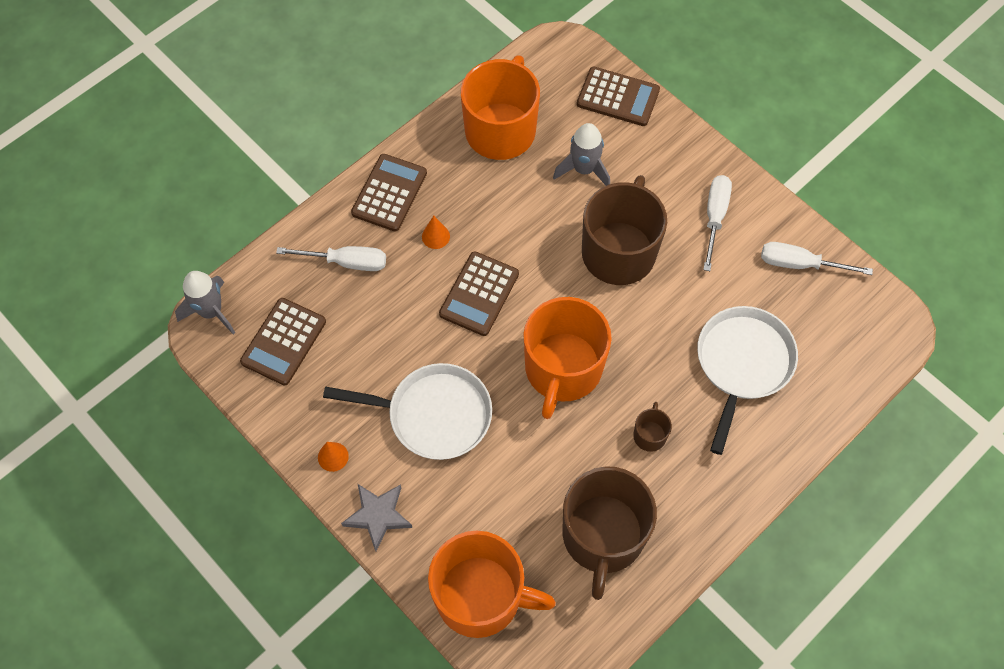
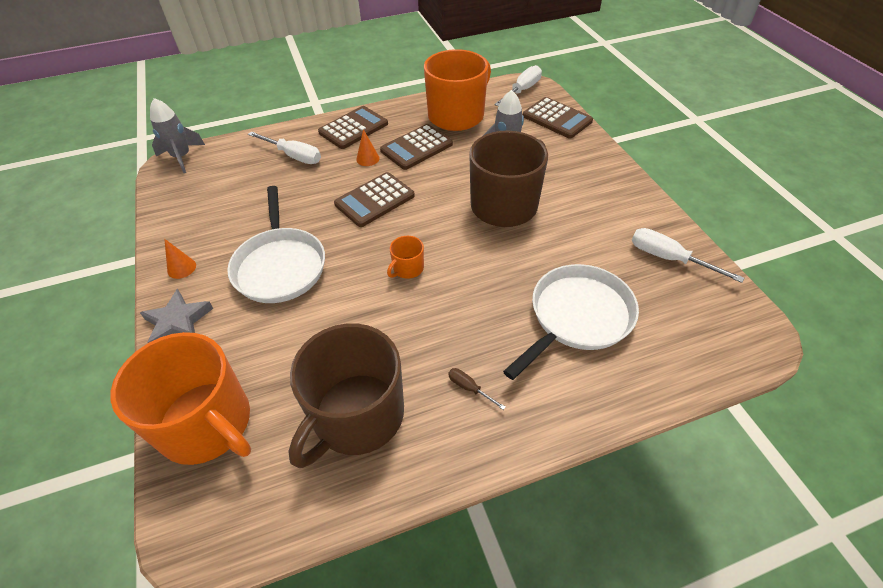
camera: 25 degrees right, 15 degrees down
brown calculator [240,298,326,386] -> brown calculator moved to [380,124,453,170]
white pan [323,363,492,460] -> white pan turned 45 degrees clockwise [227,186,325,303]
orange mug [523,297,612,419] -> orange mug [387,236,424,279], size x0.42
brown mug [633,402,672,452] -> none
white screwdriver [703,175,732,271] -> white screwdriver moved to [494,65,542,106]
none -> brown screwdriver [448,368,506,410]

